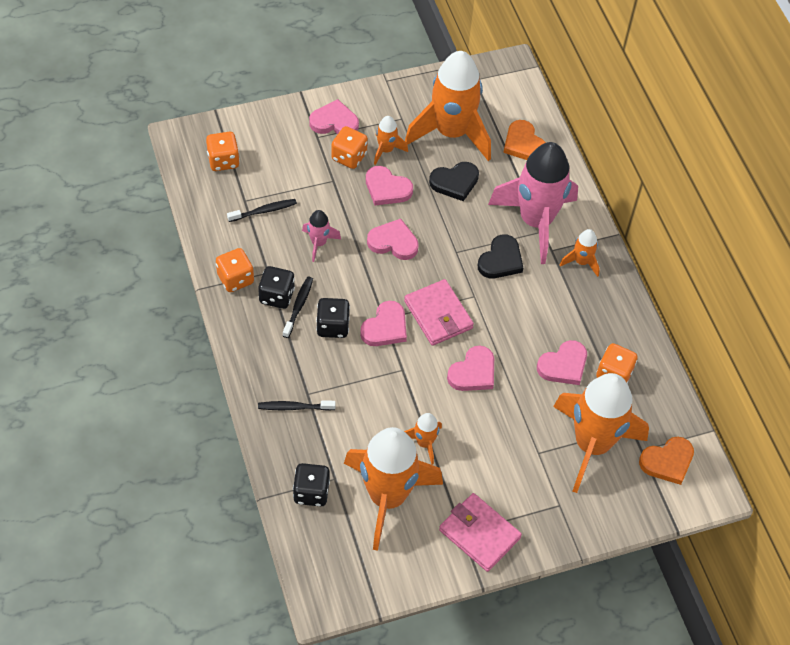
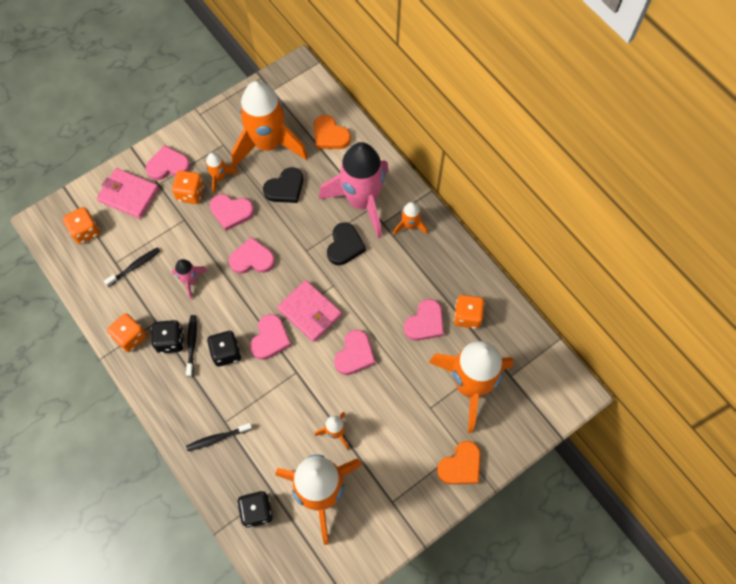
camera: 15 degrees left, 10 degrees up
pink wallet [439,493,522,572] -> pink wallet moved to [97,168,159,219]
orange heart [639,437,694,485] -> orange heart moved to [437,441,481,484]

